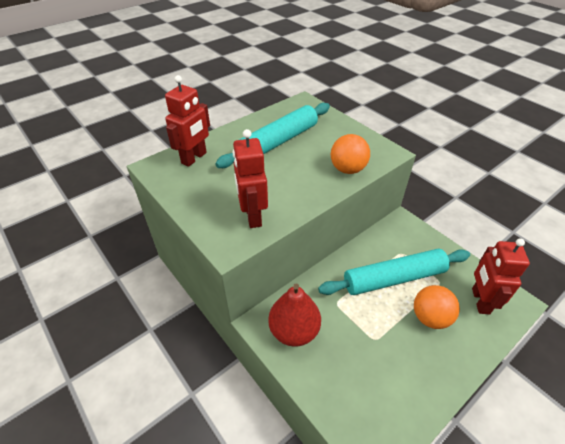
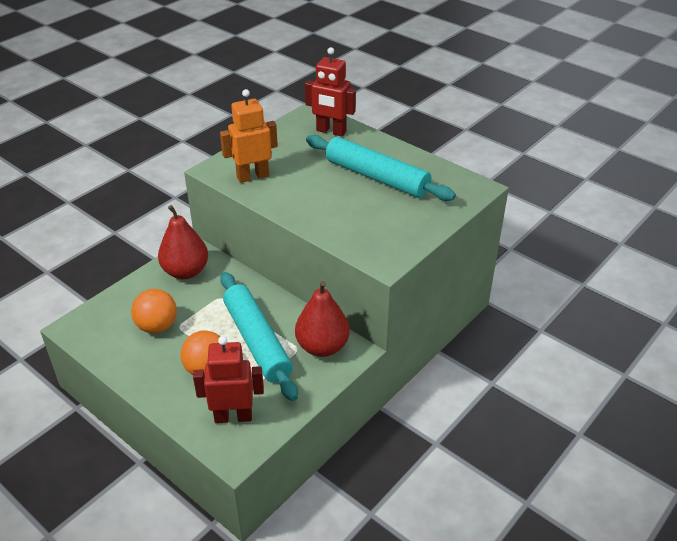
camera: 80 degrees right, 5 degrees down
red robot [233,129,268,228] -> orange robot [220,89,278,183]
orange ball [331,134,370,174] -> orange ball moved to [131,289,177,333]
none -> red pear [295,281,350,357]

